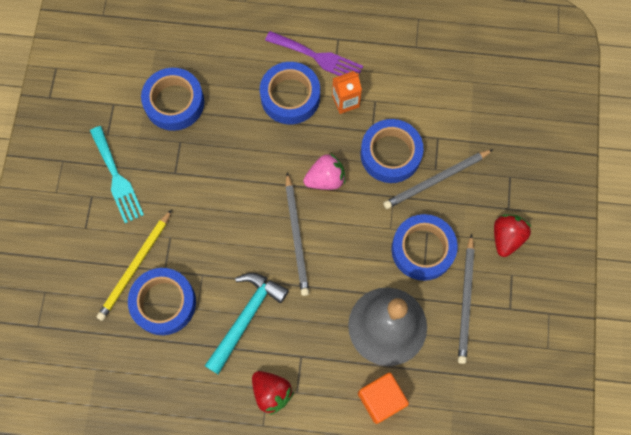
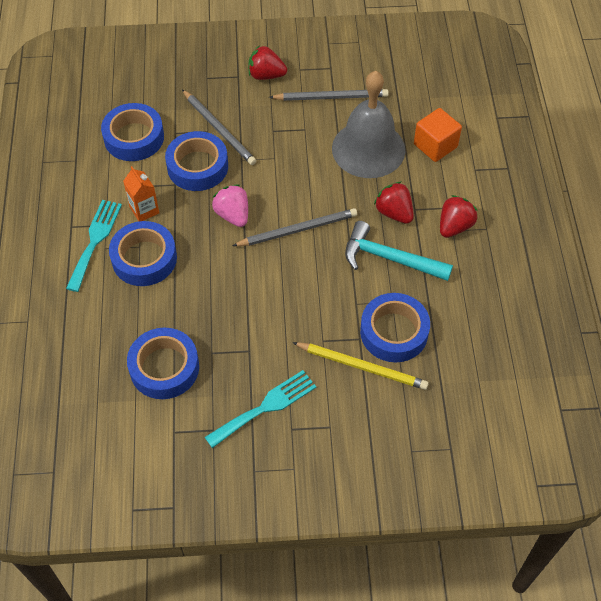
camera: 100 degrees left, 15 degrees down
purple fork [265,31,363,76] -> turquoise fork [66,200,122,292]
blue tape [391,214,458,281] -> blue tape moved to [101,103,164,161]
none -> red strawberry [374,182,414,224]

